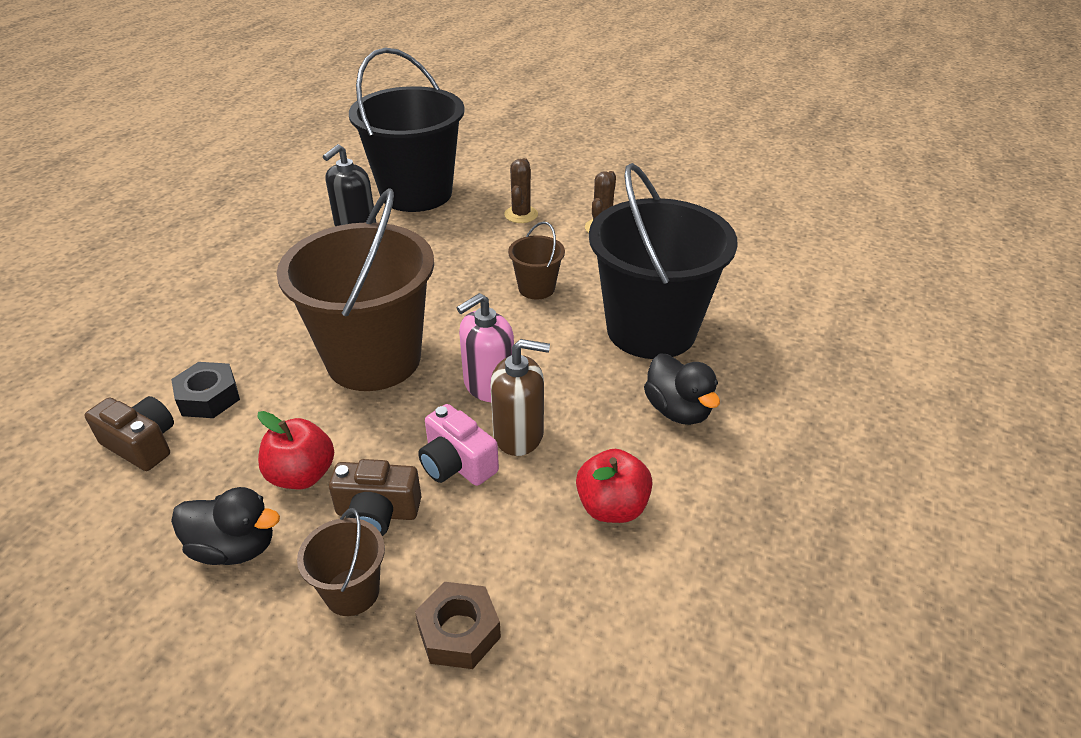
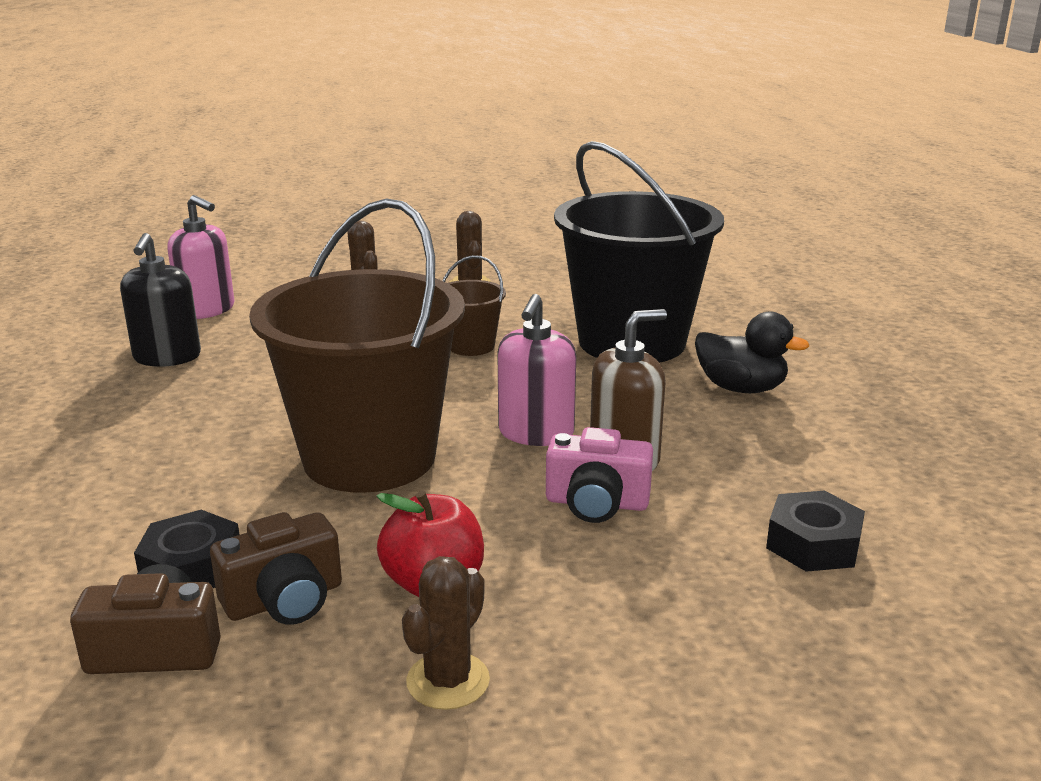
camera: 35 degrees left, 15 degrees down
black duck [171,487,280,565] -> brown cactus [402,556,490,710]
brown bucket [297,508,385,616] -> none
brown camera [329,459,422,536] -> brown camera moved to [210,512,342,625]
black bucket [349,48,465,212] -> pink soap dispenser [168,195,235,319]
brown nut [415,582,501,669] -> none
red apple [576,449,653,523] -> none
none -> black nut [766,491,865,572]

